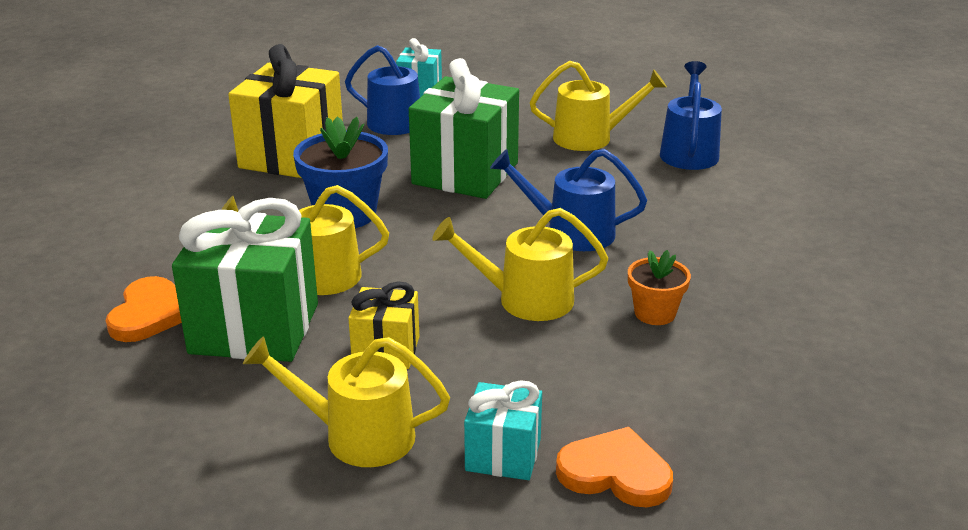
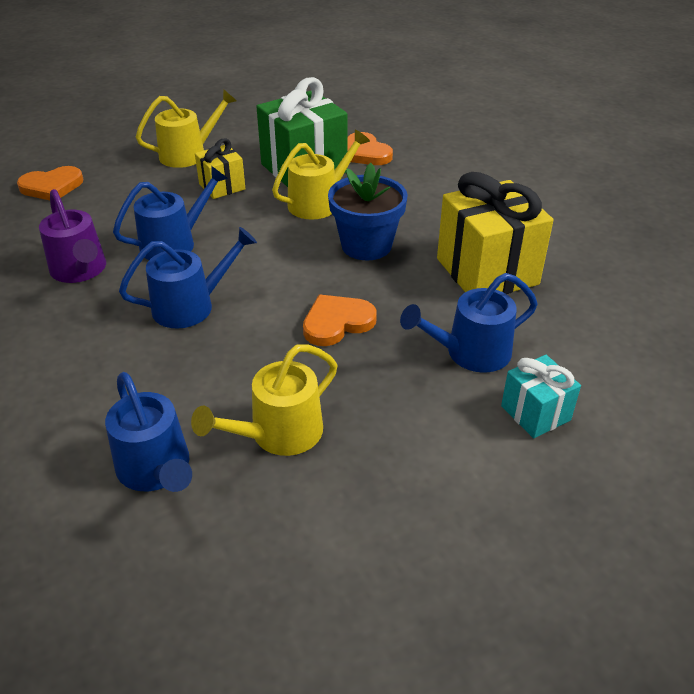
camera: 140 degrees right, 10 degrees up
green gift [409,58,519,199] -> orange heart [303,295,377,346]
yellow watering can [432,208,608,321] -> blue watering can [113,166,228,260]
turquoise gift [464,380,542,480] -> none
orange flower pot [628,250,691,325] -> purple watering can [39,189,106,283]

